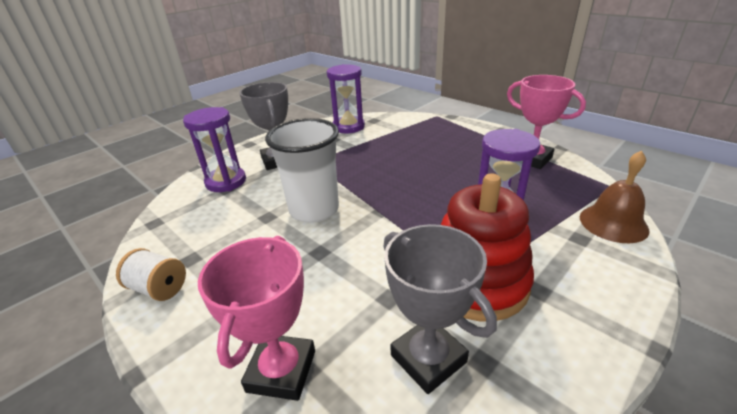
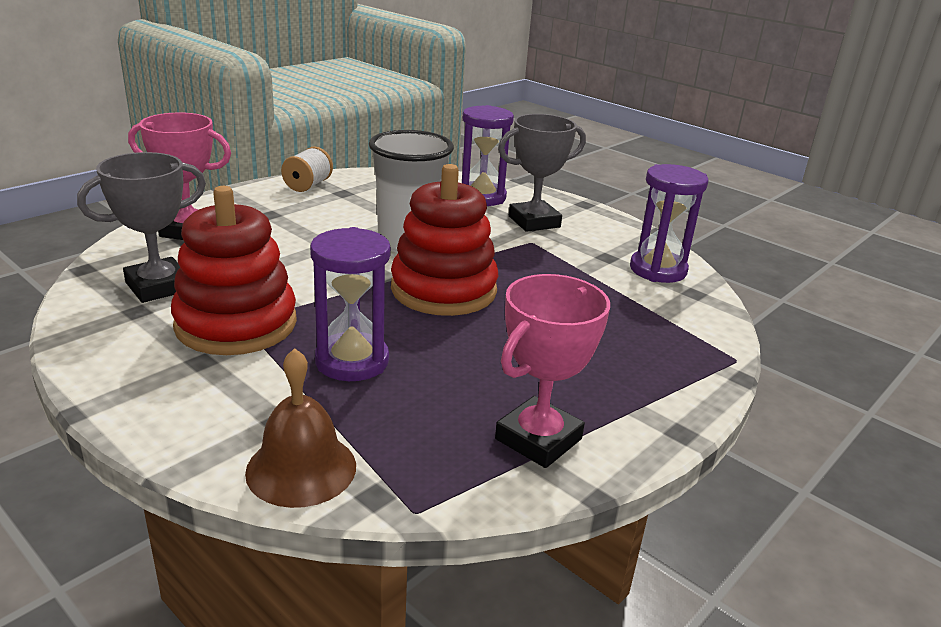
camera: 85 degrees right, 5 degrees down
none -> red stacking toy [391,164,498,316]

